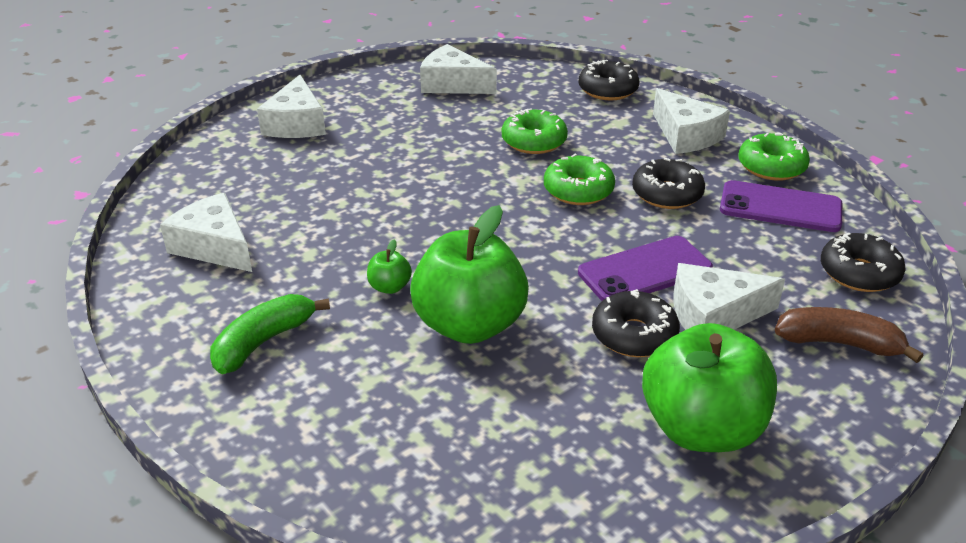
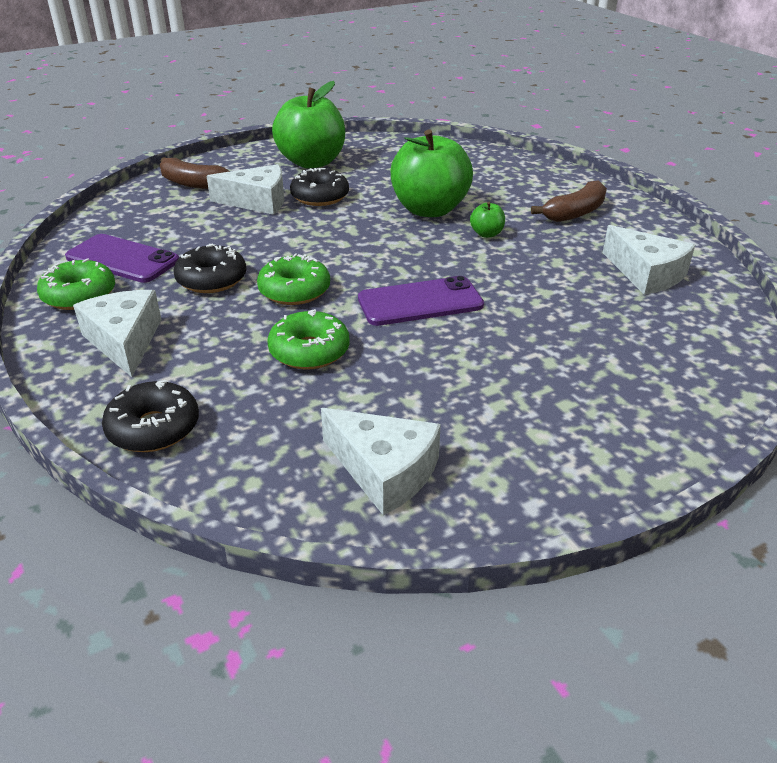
camera: 170 degrees left, 0 degrees up
green banana [210,294,330,374] -> brown banana [531,180,607,222]
white cheese [257,75,326,138] -> none
purple phone [578,236,713,301] -> purple phone moved to [358,276,484,326]
black donut [821,233,906,292] -> none

